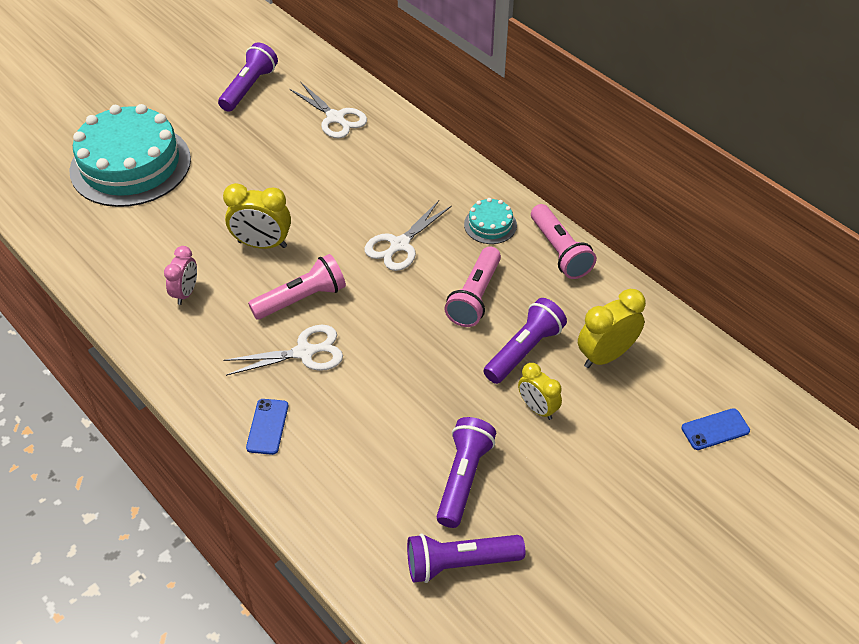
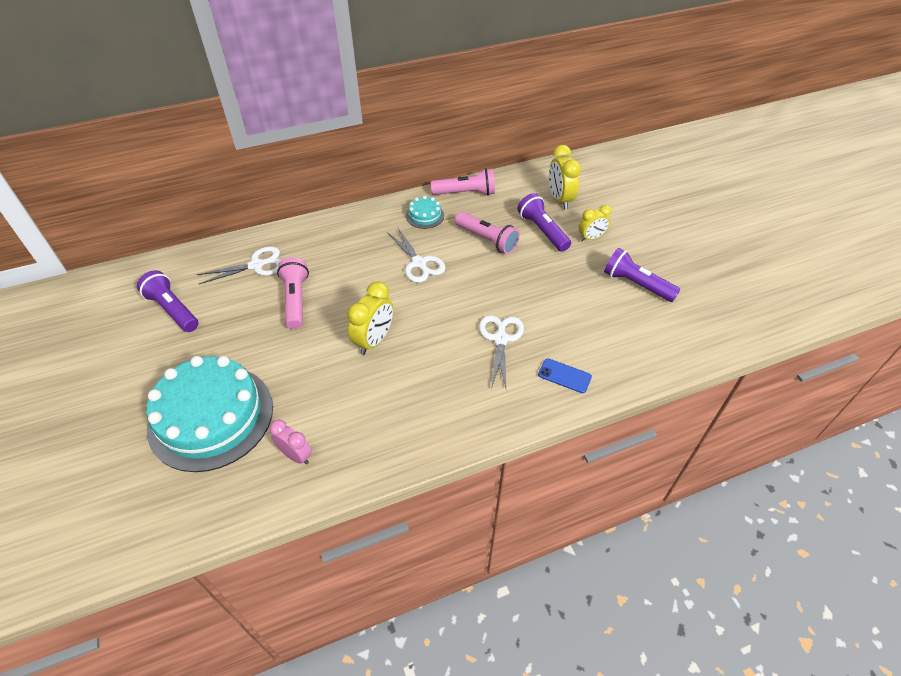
camera: 70 degrees left, 0 degrees up
pink clock [164,246,197,305] -> pink clock moved to [270,420,312,465]
pink flashlight [248,254,346,320] -> pink flashlight moved to [277,257,309,329]
purple flashlight [407,533,525,583] -> none
blue phone [681,408,750,450] -> none

